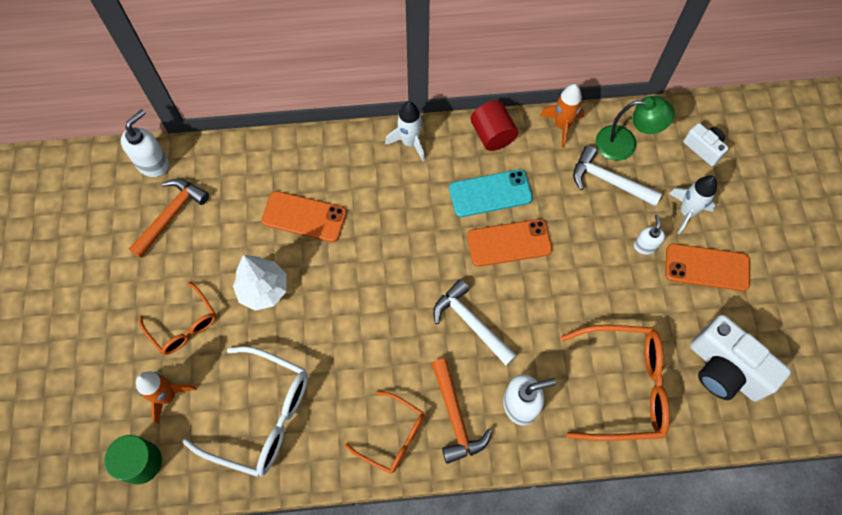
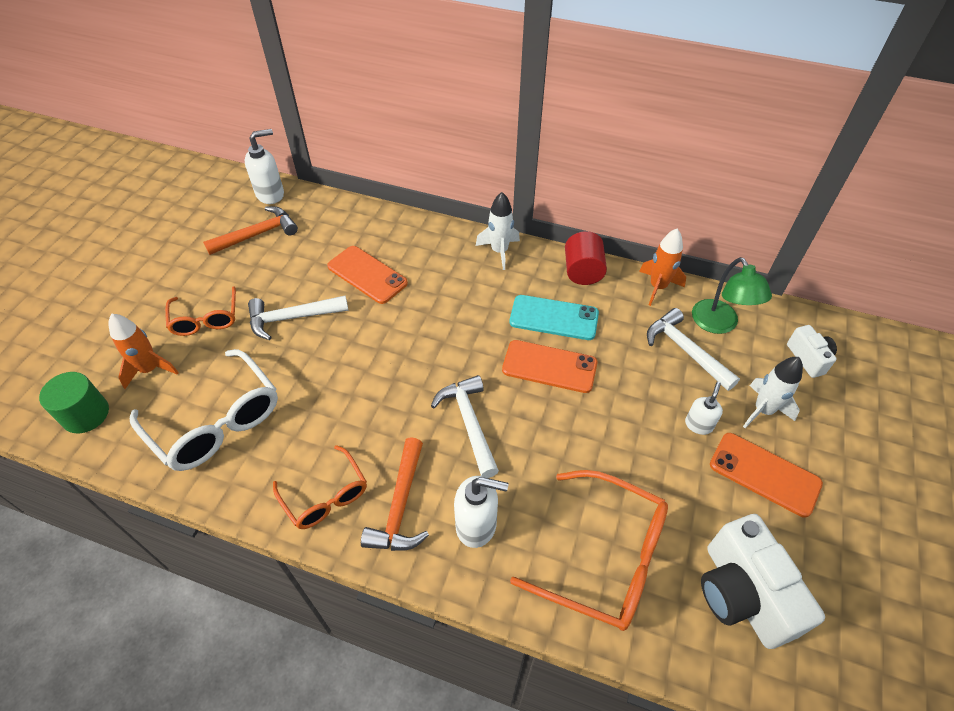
camera: 25 degrees right, 15 degrees down
white tree [233,255,287,311] -> white hammer [248,295,348,340]
green lamp [596,96,674,161] -> green lamp turned 45 degrees clockwise [692,257,772,334]

